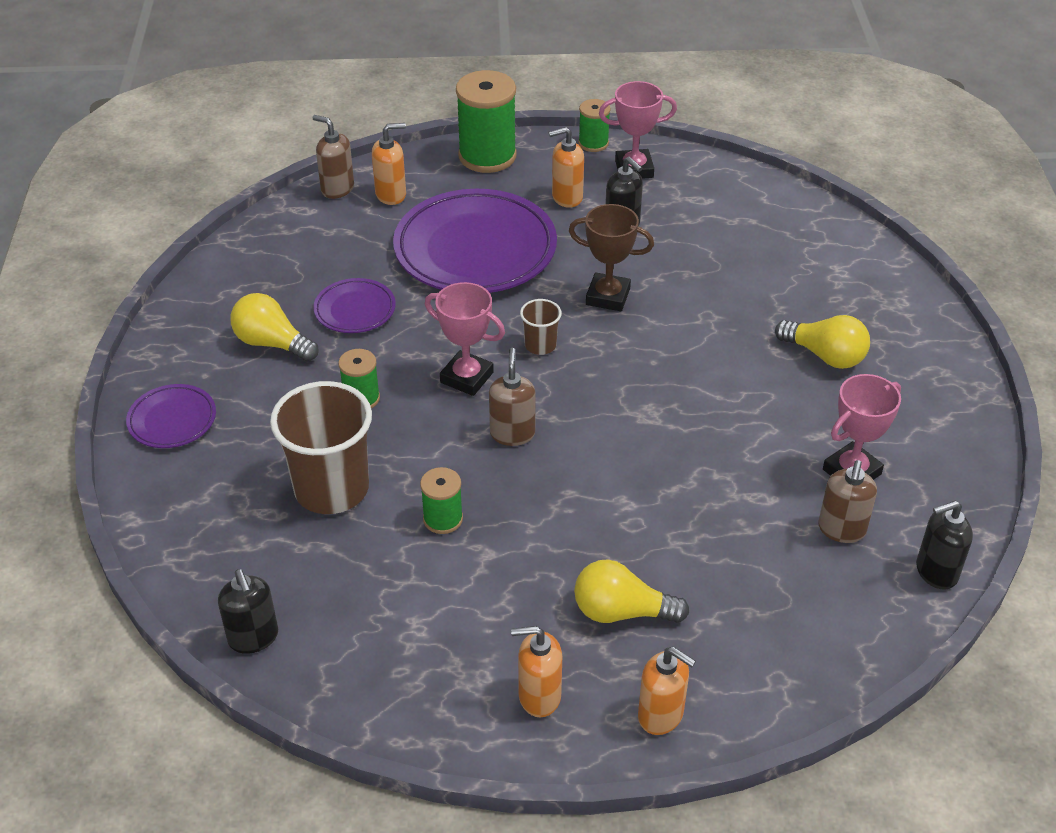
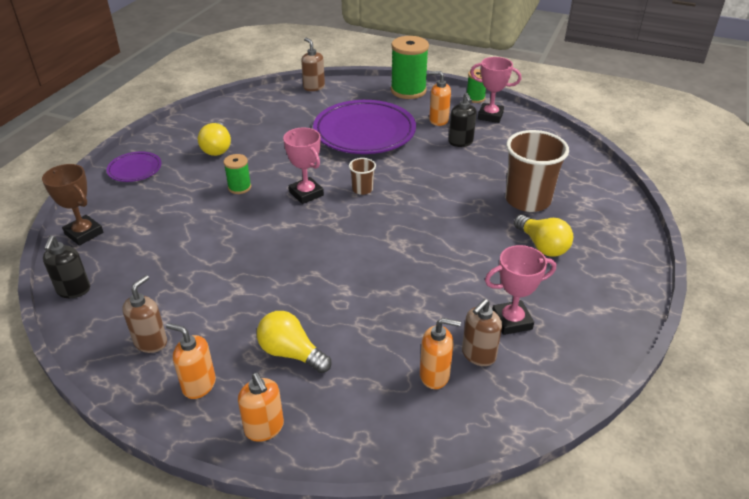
camera: 25 degrees right, 5 degrees down
yellow light bulb [230,293,319,362] -> yellow light bulb turned 150 degrees counterclockwise [198,122,231,156]
brown cup [270,381,372,514] -> brown cup moved to [505,130,569,212]
purple plate [313,278,396,333] -> none
orange soap dispenser [372,123,406,205] -> orange soap dispenser moved to [420,318,461,389]
green spool [420,467,463,534] -> none
brown soap dispenser [489,348,536,446] -> brown soap dispenser moved to [122,275,167,353]
brown trophy [569,204,654,311] -> brown trophy moved to [42,164,103,246]
black soap dispenser [916,501,973,590] -> none

